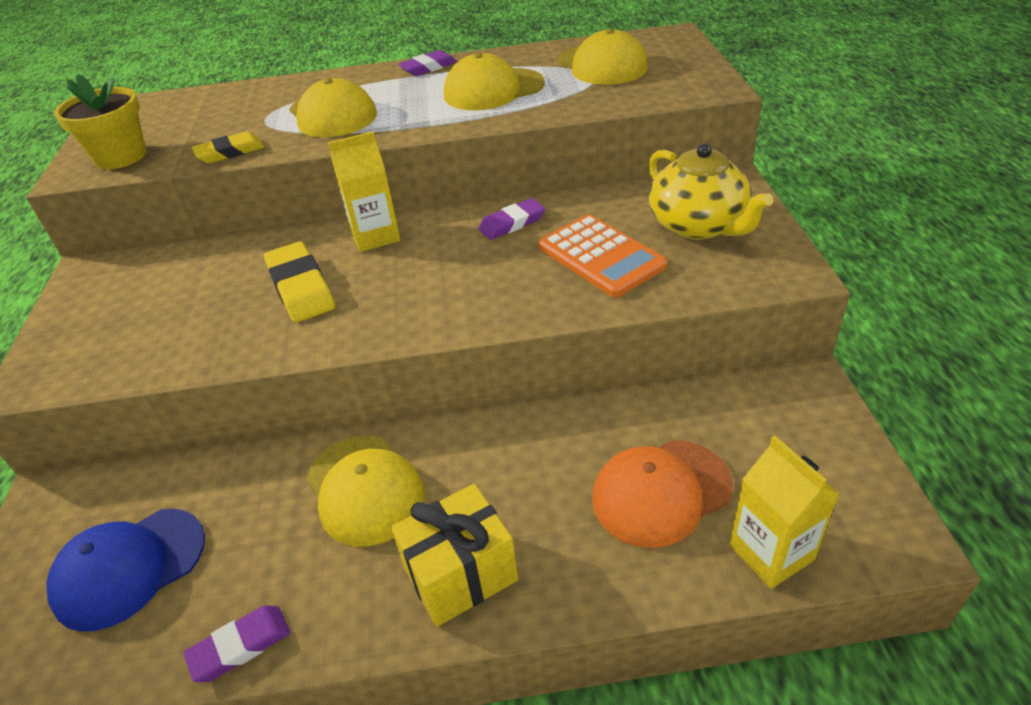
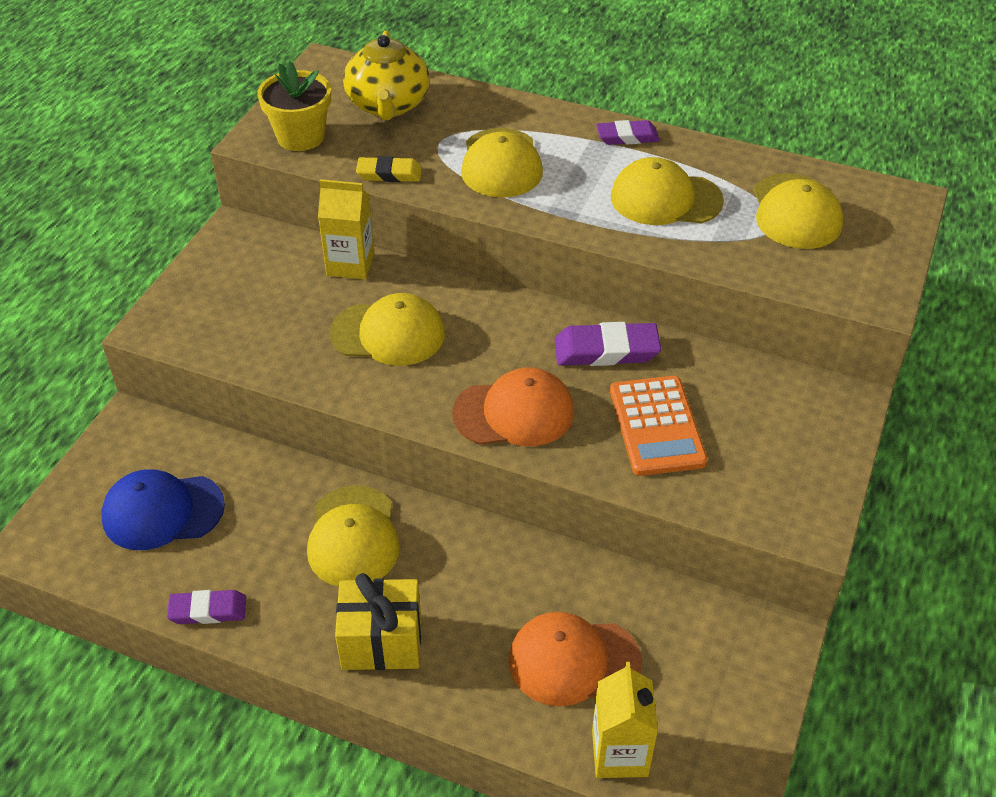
camera: 25 degrees right, 5 degrees up
yellow eraser [264,241,335,323] -> yellow cap [330,293,445,366]
yellow carton [328,131,400,252] -> yellow carton moved to [318,179,374,280]
purple eraser [478,198,545,240] -> purple eraser [554,322,661,366], size x1.52
yellow teapot [649,144,774,240] -> yellow teapot moved to [343,31,430,120]
none -> orange cap [452,367,574,446]

